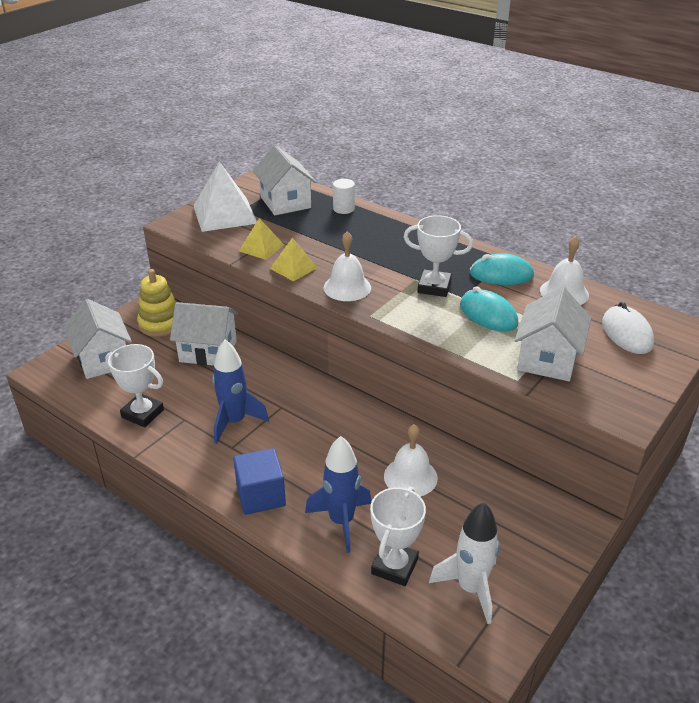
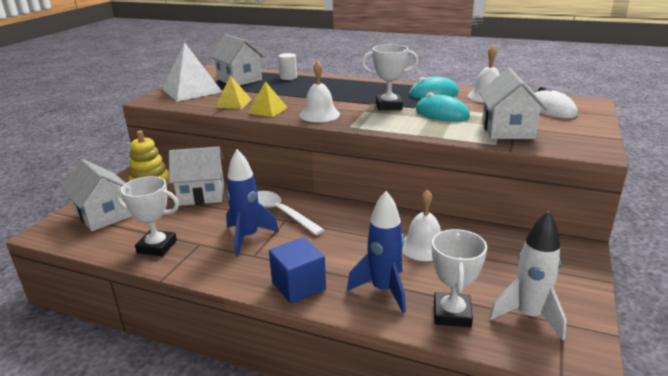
camera: 15 degrees left, 10 degrees down
none -> white spoon [257,191,324,235]

